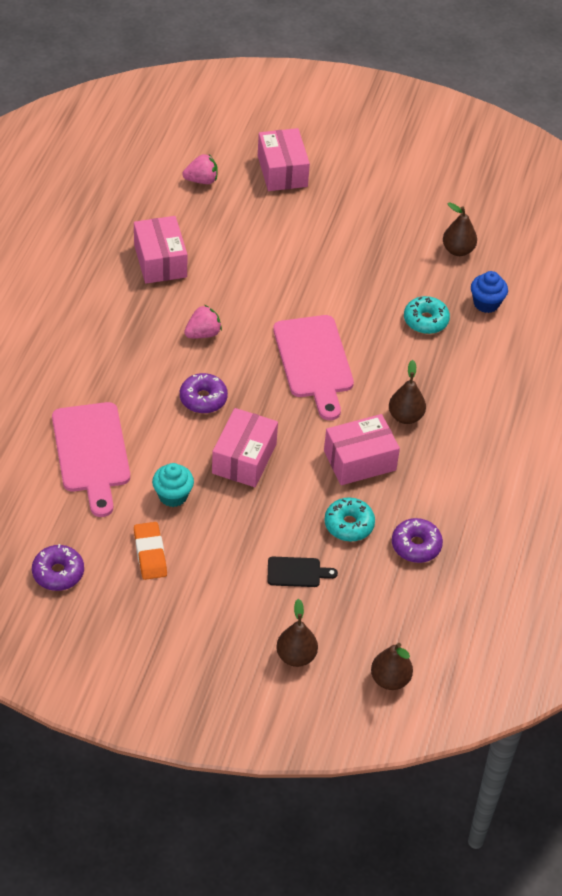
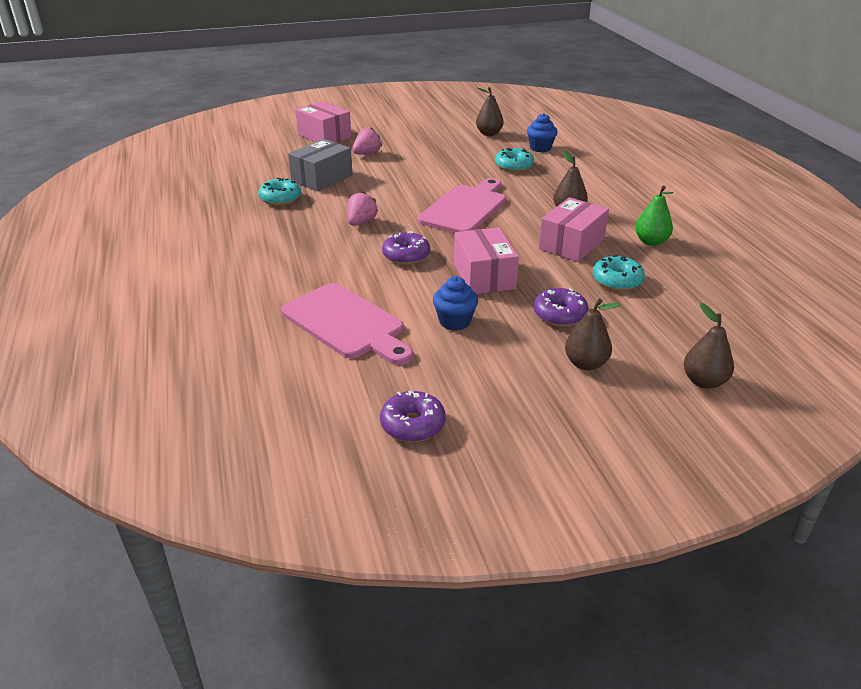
camera: 30 degrees left, 15 degrees down
pink box [134,216,187,284] -> turquoise donut [258,178,301,206]
orange eraser [134,522,167,580] -> none
turquoise cupcake [152,463,194,507] -> blue cupcake [433,276,478,331]
pink strawberry [183,154,218,184] -> pink strawberry moved to [352,127,382,155]
black cutting board [267,557,338,587] -> none
pink cutting board [273,315,354,420] -> pink cutting board turned 105 degrees counterclockwise [418,178,506,233]
brown pear [371,643,413,690] -> brown pear moved to [565,299,621,370]
purple donut [392,518,443,563] -> purple donut moved to [533,288,588,327]
none -> grey box [288,139,353,191]
none -> green pear [635,186,674,246]

